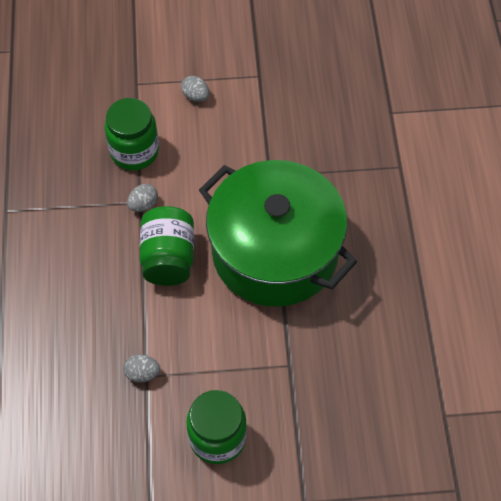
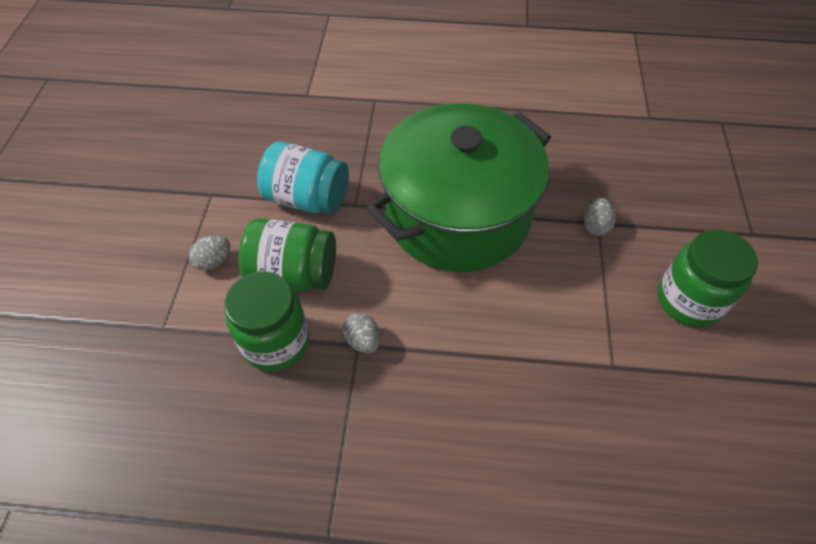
camera: 80 degrees left, 5 degrees down
grey egg [123,354,160,382] -> grey egg moved to [584,198,616,236]
green jar [140,206,194,286] -> green jar moved to [239,218,336,291]
none -> turquoise jar [257,141,349,214]

